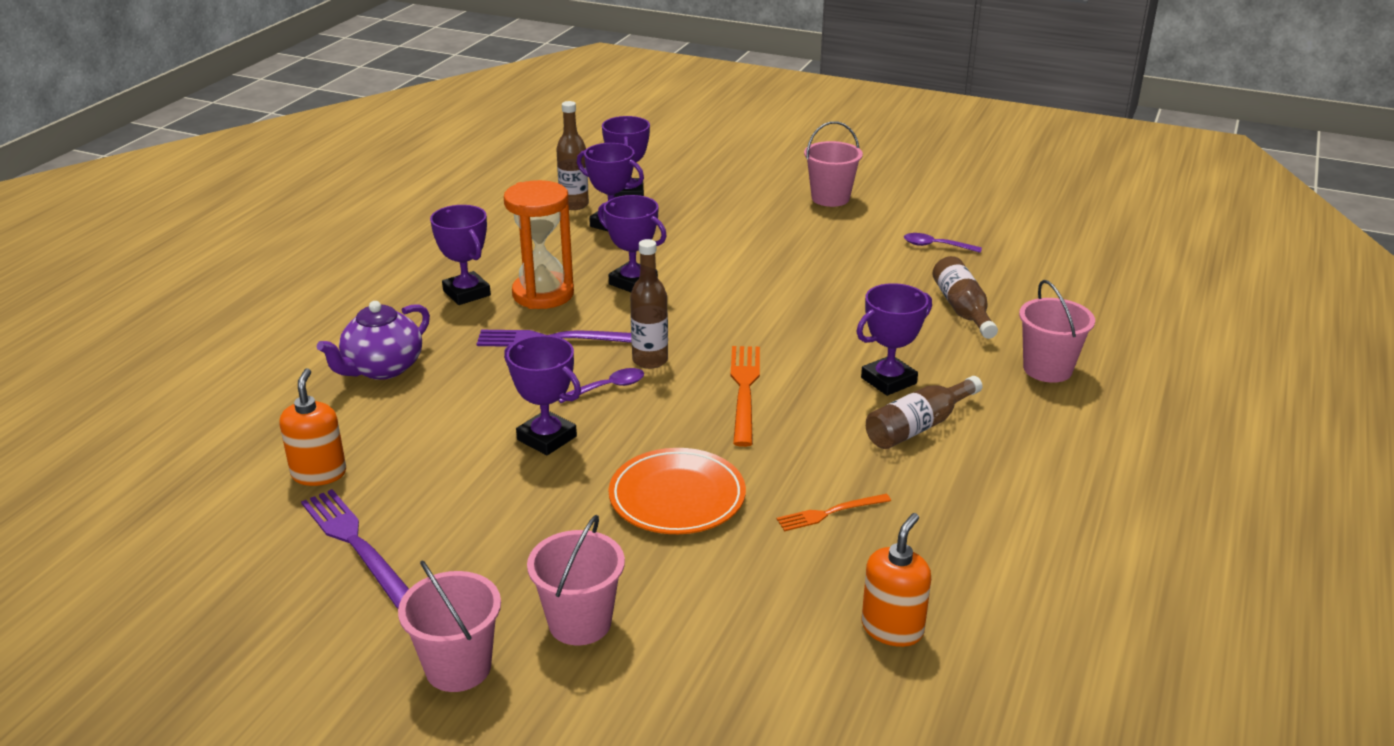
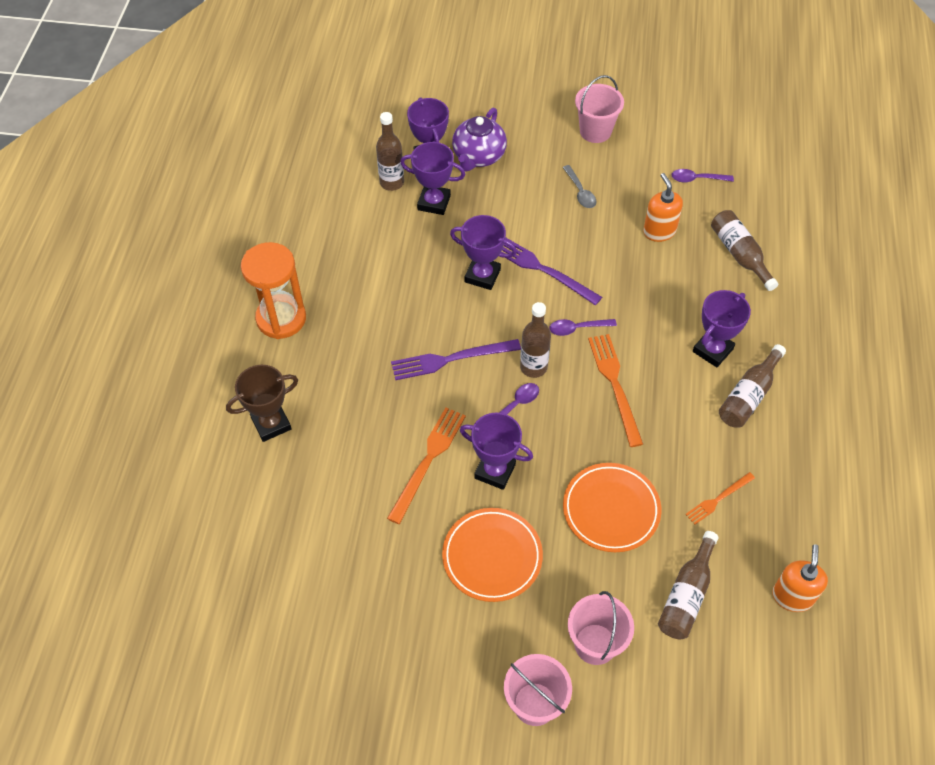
camera: 15 degrees left, 25 degrees up
orange soap dispenser [279,368,346,486] -> orange soap dispenser moved to [643,173,683,242]
purple fork [301,489,409,609] -> purple fork moved to [501,237,602,305]
purple teapot [317,301,430,380] -> purple teapot moved to [452,108,507,171]
purple trophy [430,205,491,305] -> none
orange hourglass [504,180,574,309] -> orange hourglass moved to [241,242,306,339]
pink bucket [1019,280,1095,383] -> none
none -> brown trophy [226,365,298,442]
none -> orange fork [387,407,466,524]
none -> orange plate [442,508,543,602]
none -> purple spoon [549,319,617,336]
none -> grey spoon [562,165,596,208]
none -> brown bottle [658,531,718,639]

